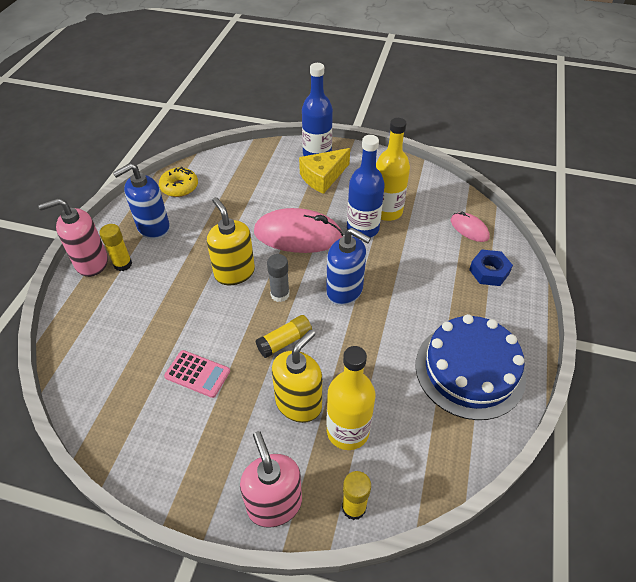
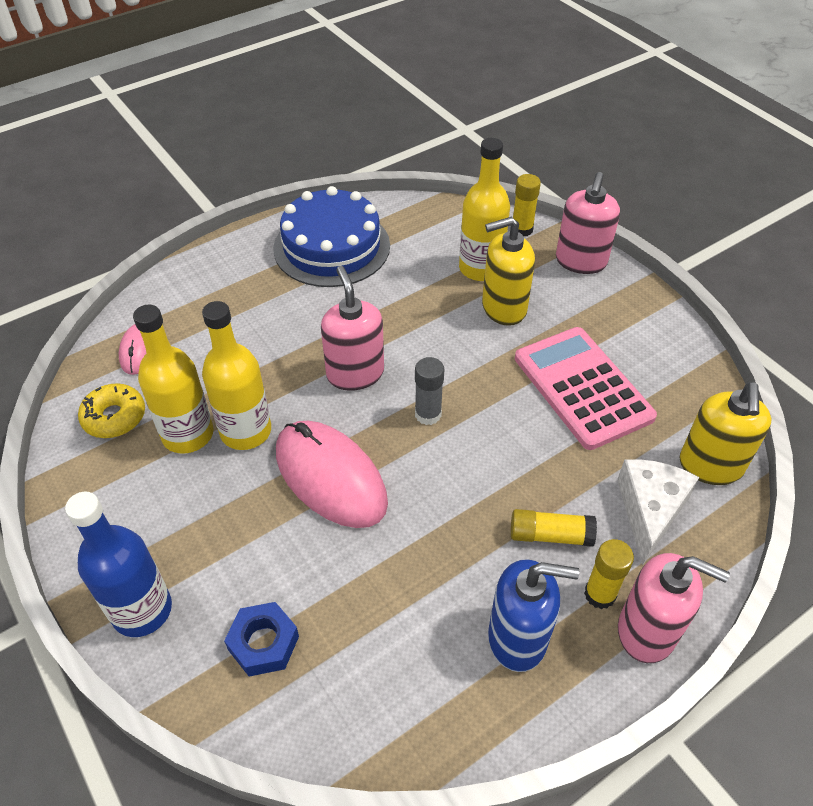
camera: 140 degrees left, 0 degrees up
yellow donut [159,167,198,197] -> yellow donut moved to [78,383,145,438]
pink calculator [164,350,230,398] -> pink calculator [515,327,657,450], size x1.91
yellow soap dispenser [207,197,255,285] -> yellow soap dispenser moved to [679,382,771,485]
yellow glue stick [255,315,312,358] -> yellow glue stick moved to [511,509,597,547]
yellow cheese [299,148,350,194] -> none
blue soap dispenser [326,228,371,305] -> pink soap dispenser [321,266,384,391]
blue bottle [347,135,385,238] -> yellow bottle [202,301,271,450]
blue nut [469,249,513,286] -> blue nut moved to [224,602,299,677]
none -> white cheese [617,459,699,565]

